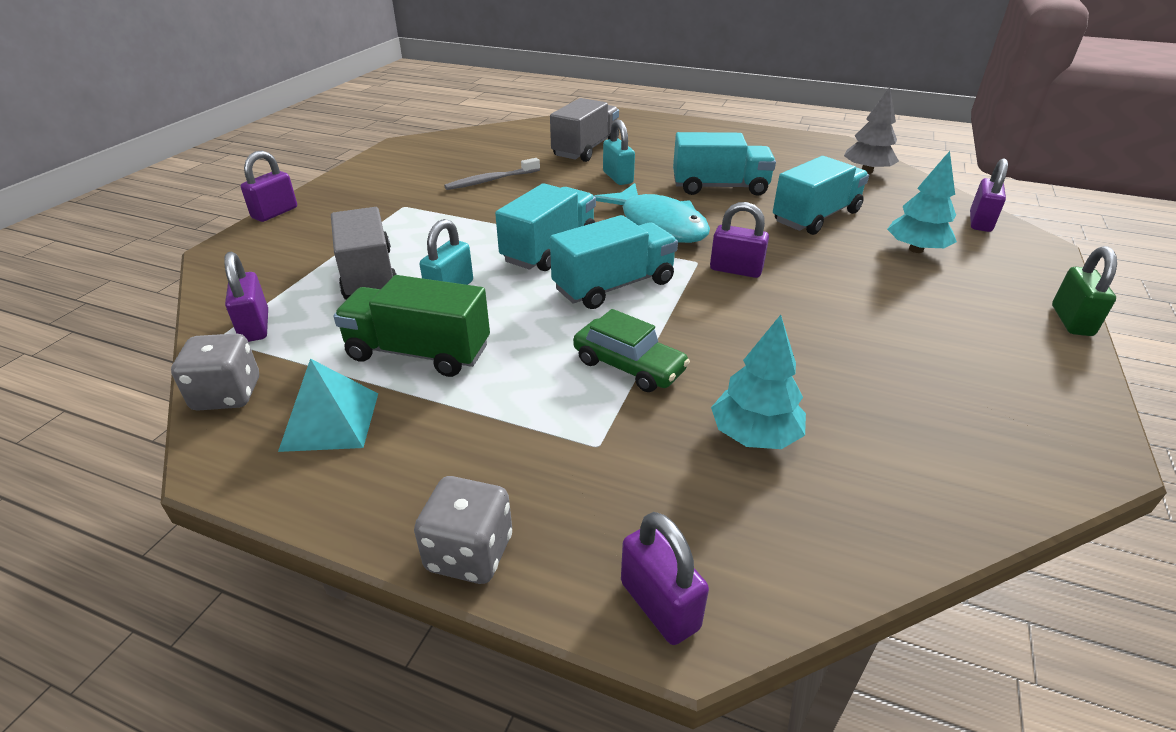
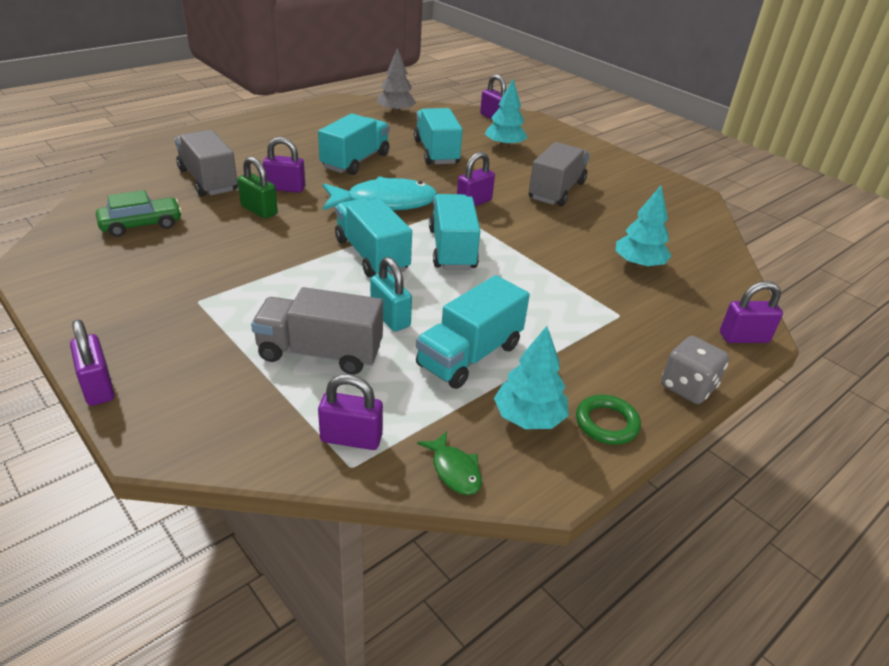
camera: 65 degrees left, 0 degrees up
grey dice [171,333,259,411] -> green fish [417,431,482,495]
turquoise pyramid [278,359,378,452] -> turquoise tree [494,326,569,429]
green truck [333,275,490,377] -> turquoise truck [416,275,530,389]
grey toothbrush [444,158,540,190] -> none
green car [573,309,690,392] -> green car moved to [96,190,182,237]
turquoise padlock [603,119,635,185] -> purple padlock [263,137,305,193]
green padlock [1052,246,1117,336] -> green padlock moved to [237,156,278,219]
none -> grey truck [529,142,590,207]
none -> green ring [576,395,641,445]

